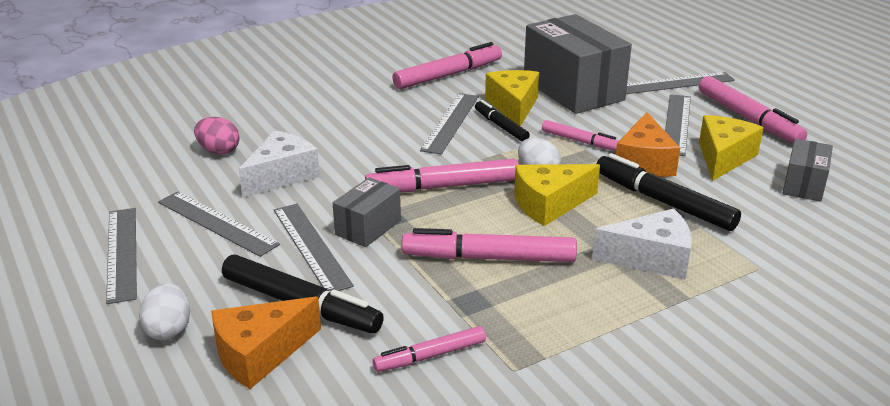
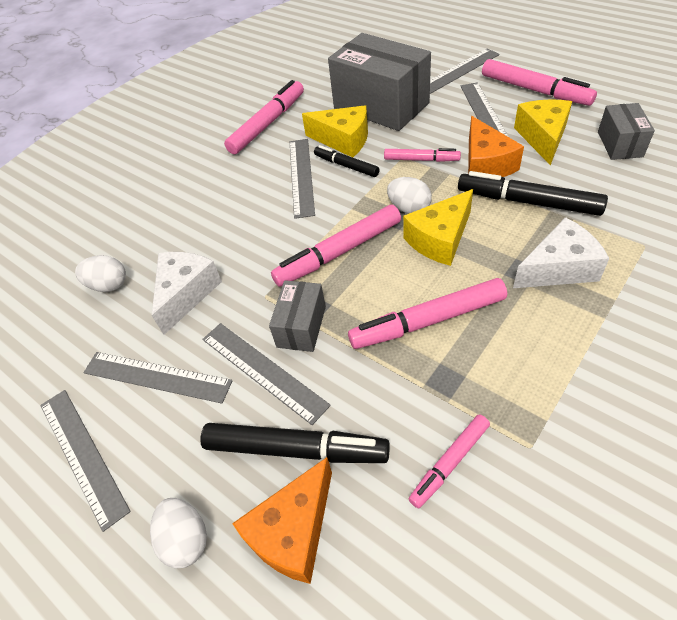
camera: 15 degrees left, 20 degrees up
pink egg [194,117,239,155] -> white egg [75,255,126,292]
yellow cheese [485,70,539,126] -> yellow cheese turned 135 degrees clockwise [302,105,368,158]

